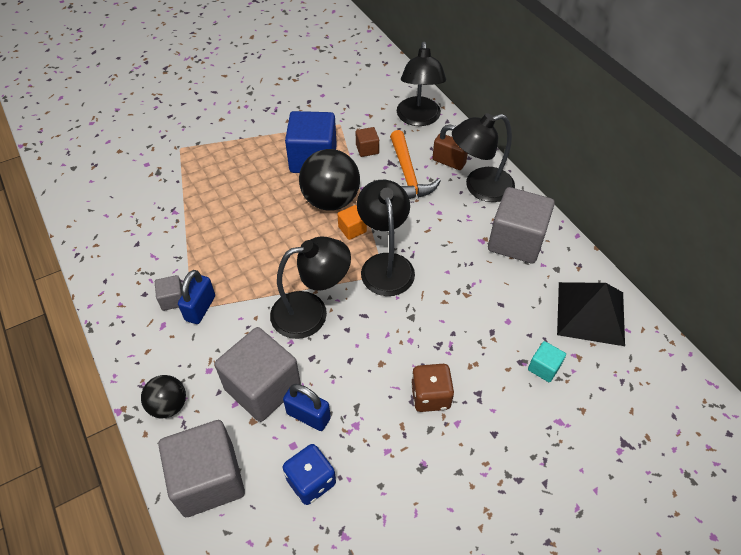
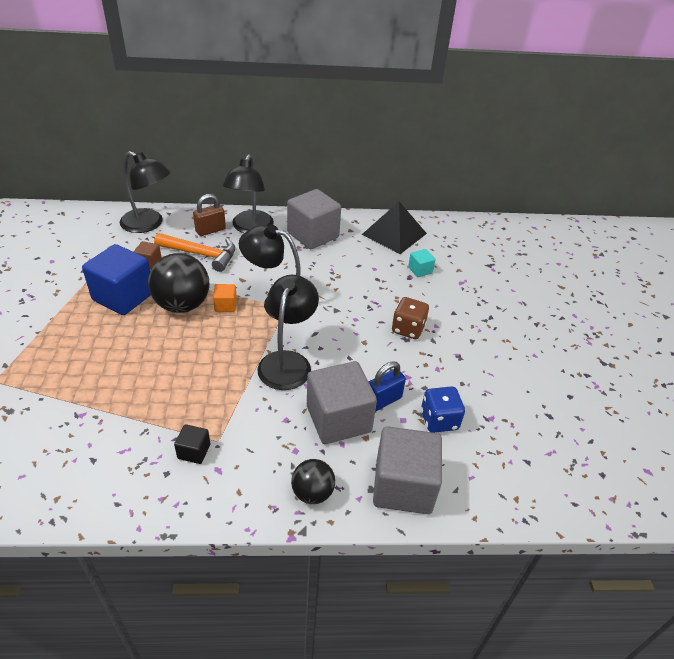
camera: 65 degrees left, 10 degrees down
grey cube [155,275,182,311] -> black cube [174,424,210,464]
blue padlock [178,270,215,324] -> none

